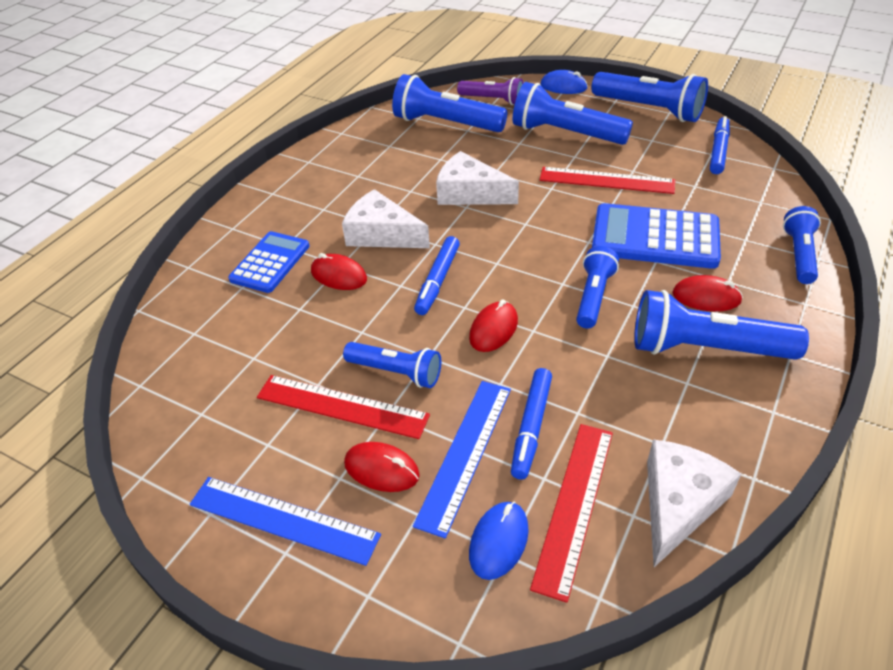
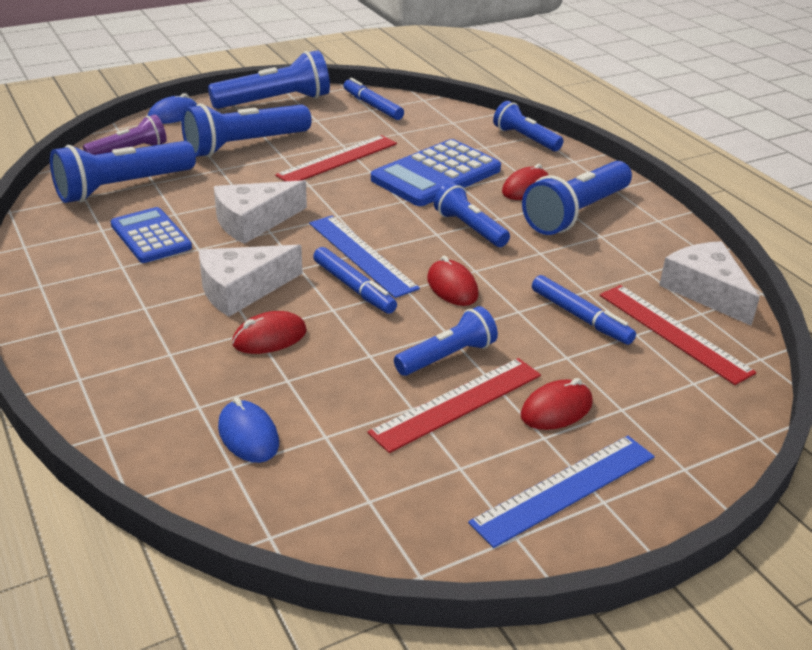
camera: 60 degrees left, 10 degrees down
blue calculator [228,231,309,293] -> blue calculator moved to [111,207,192,263]
blue ruler [413,381,511,538] -> blue ruler moved to [309,215,420,298]
blue mouse [469,502,529,580] -> blue mouse moved to [218,397,279,463]

